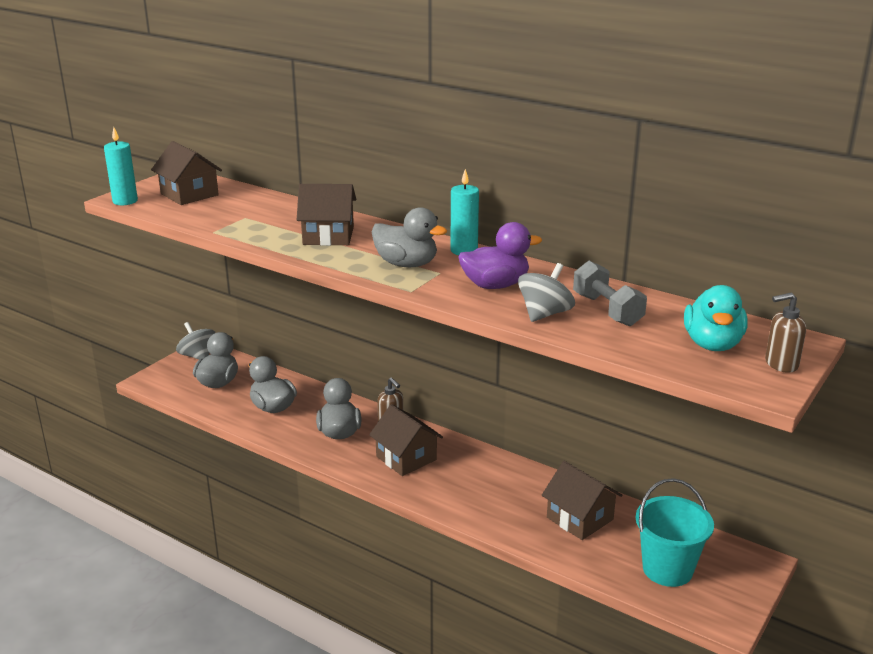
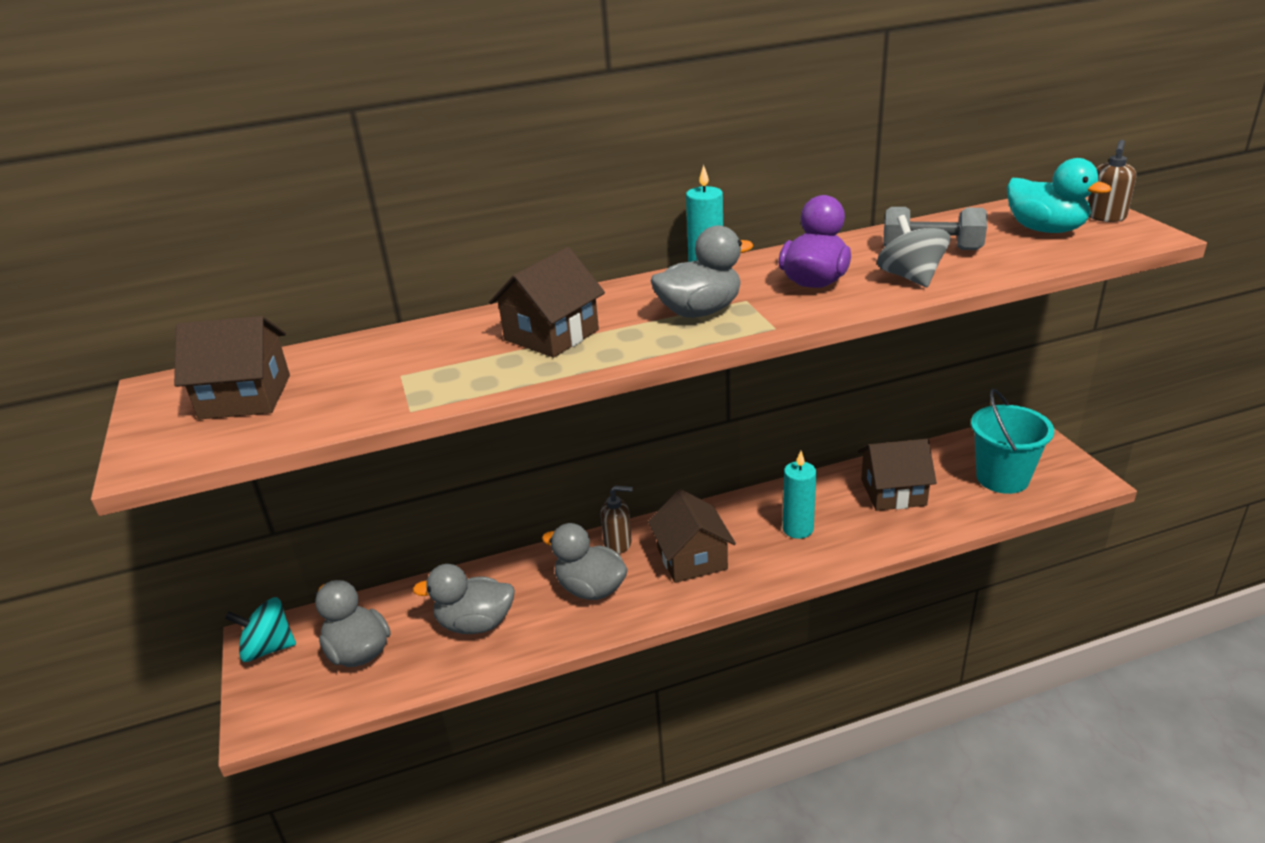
camera: 50 degrees left, 5 degrees up
turquoise candle [104,127,138,205] -> turquoise candle moved to [783,451,816,539]
grey spinning top [176,322,215,360] -> turquoise spinning top [225,597,296,662]
brown house [369,404,443,476] -> brown house turned 75 degrees clockwise [648,489,736,583]

